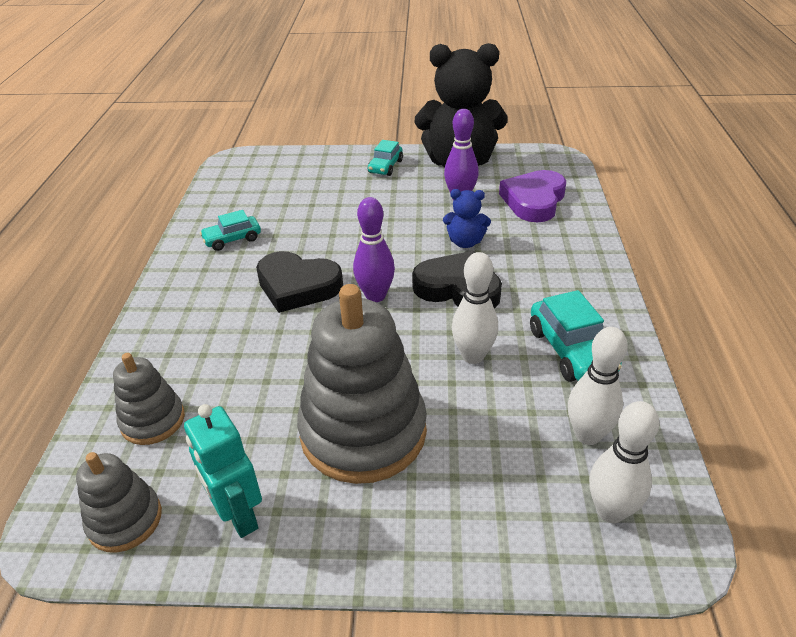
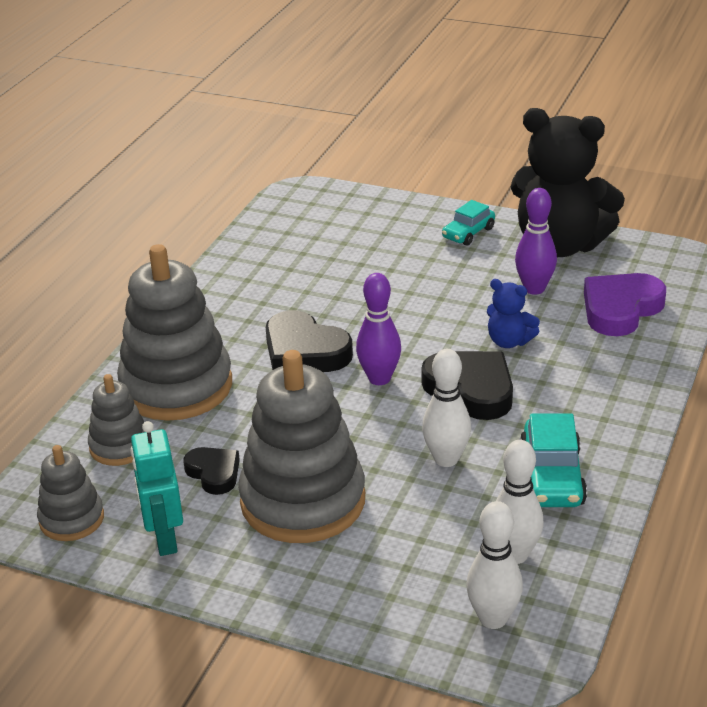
camera: 20 degrees right, 5 degrees down
turquoise car [200,210,261,251] -> none
none -> grey stacking toy [117,244,232,421]
none -> black heart [183,447,240,495]

